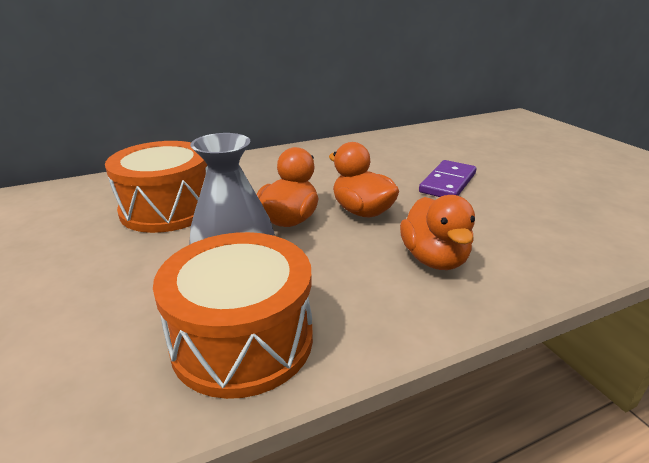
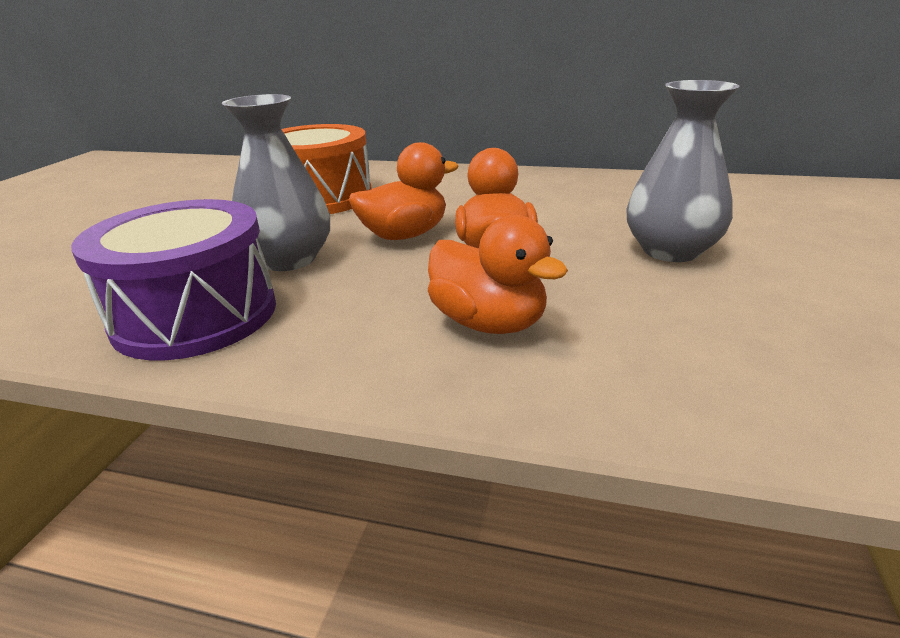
camera: 40 degrees right, 0 degrees up
orange drum [153,232,313,399] -> purple drum [71,199,276,360]
orange duck [400,195,475,270] -> orange duck turned 75 degrees counterclockwise [428,215,568,334]
purple domino [419,160,476,197] -> grey vase [627,80,740,262]

